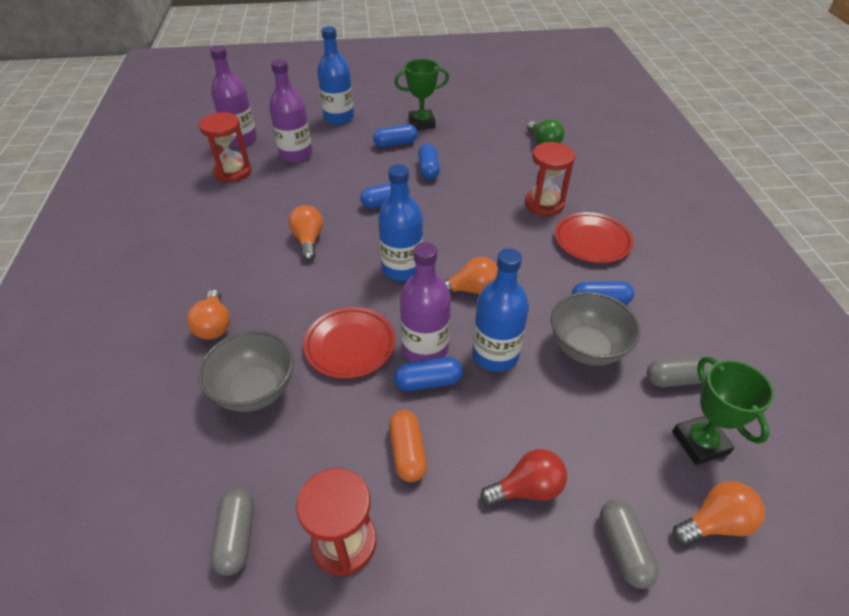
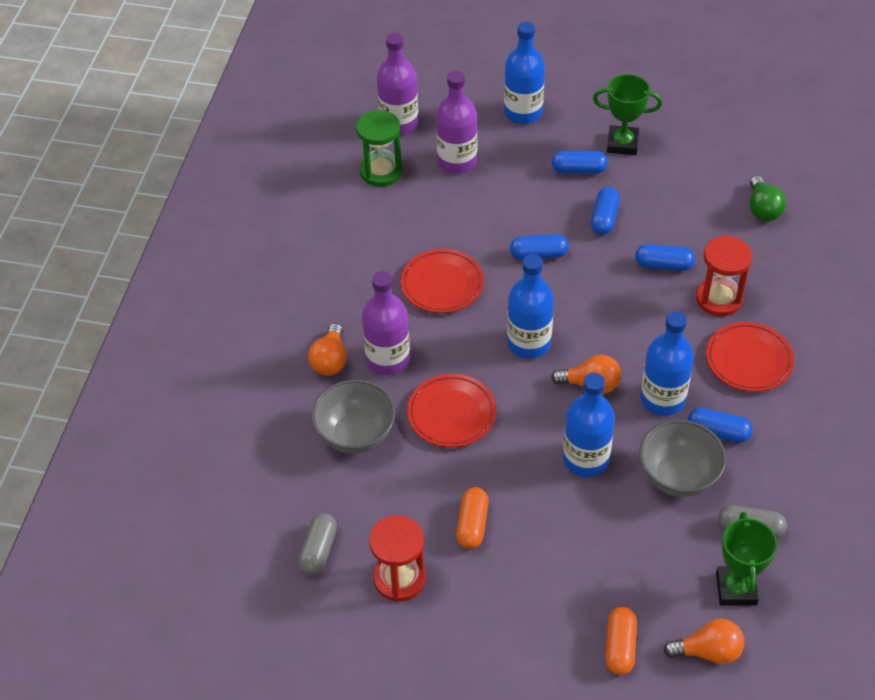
camera: 20 degrees right, 5 degrees up
red hourglass [199,112,252,182] -> green hourglass [356,110,403,187]
orange light bulb [289,205,323,261] -> red plate [400,249,484,313]
blue capsule [394,357,463,391] -> blue capsule moved to [635,244,695,271]
purple bottle [400,242,451,362] -> purple bottle moved to [362,271,410,375]
red light bulb [480,449,567,506] -> none
grey capsule [600,500,659,589] -> orange capsule [605,607,637,675]
none -> blue bottle [641,311,694,416]

